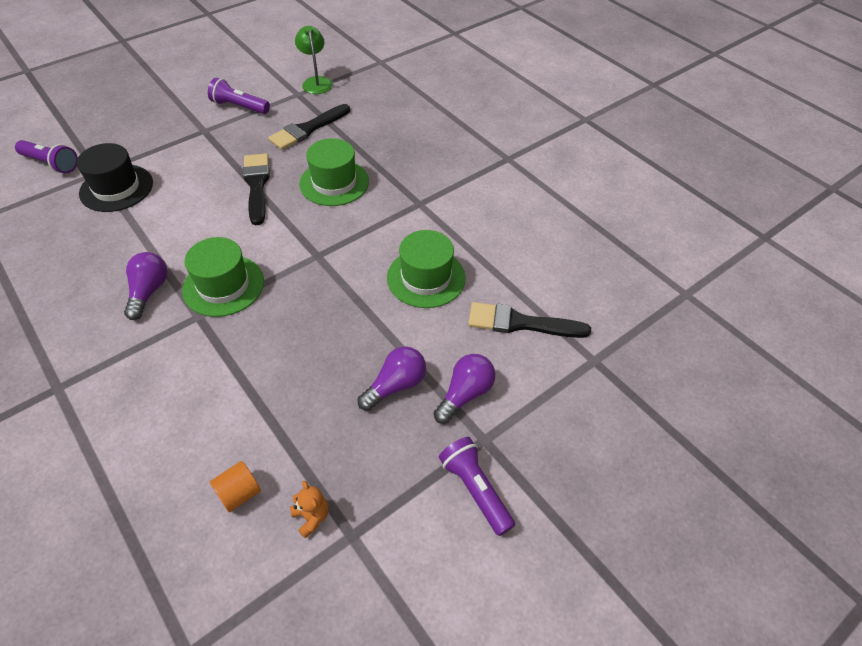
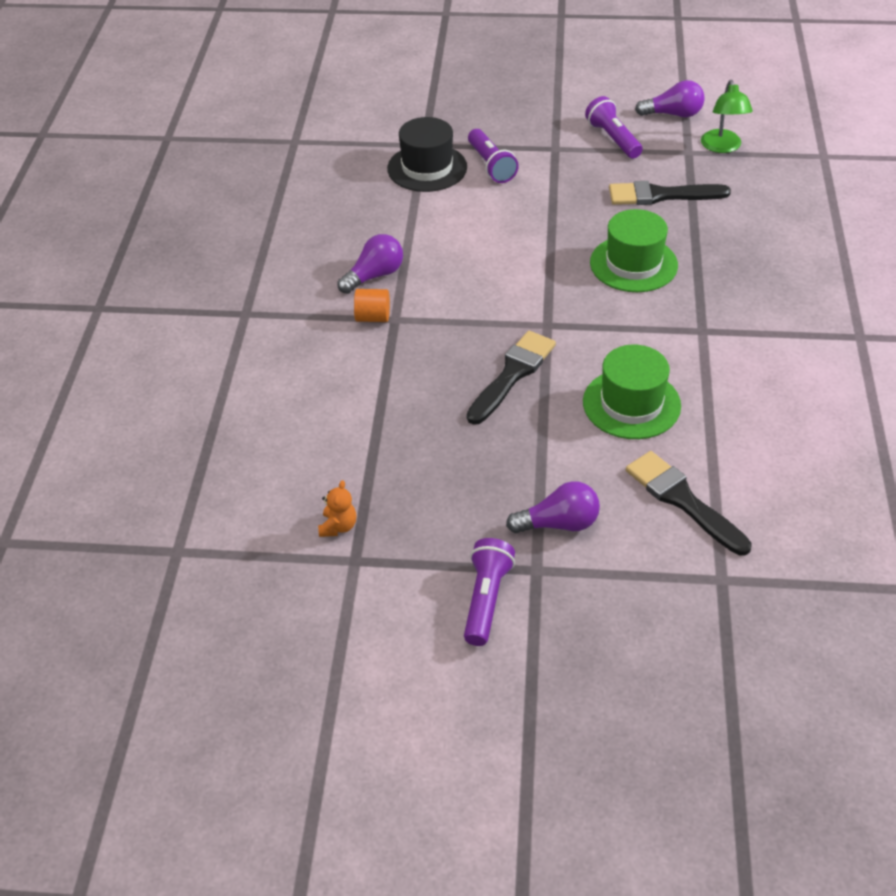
camera: 45 degrees right, 5 degrees down
purple flashlight [15,140,78,173] -> purple flashlight moved to [468,129,519,183]
green hat [182,237,264,317] -> none
orange cylinder [210,461,261,512] -> orange cylinder moved to [354,289,390,322]
black brush [243,154,270,226] -> black brush moved to [467,331,556,425]
green lamp [295,26,333,94] -> green lamp turned 150 degrees clockwise [701,80,753,153]
purple light bulb [358,346,426,411] -> purple light bulb moved to [635,80,704,117]

